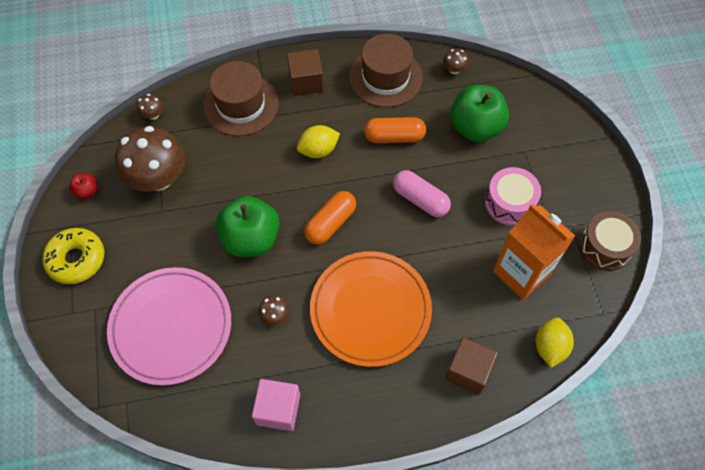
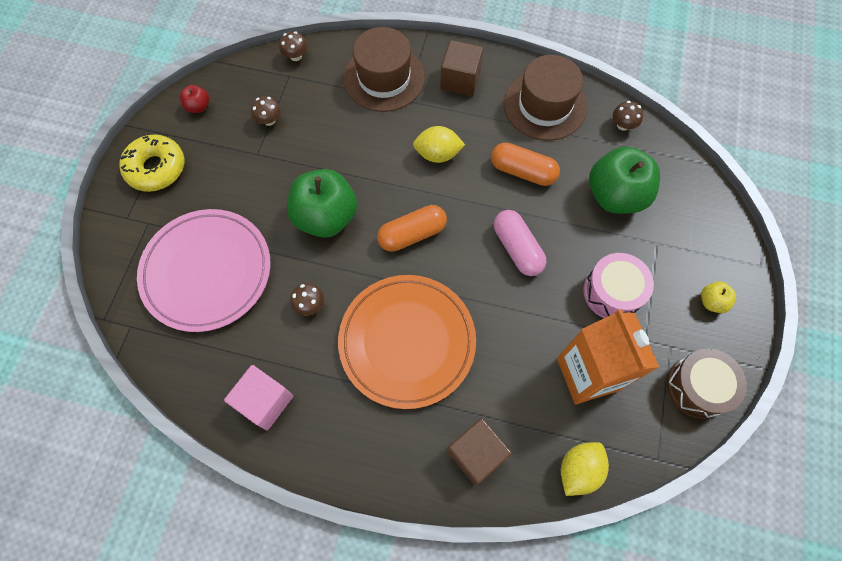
camera: 25 degrees right, 5 degrees up
brown mushroom [115,126,185,191] -> brown mushroom [251,96,281,126], size x0.41
none -> yellow apple [701,282,736,313]

